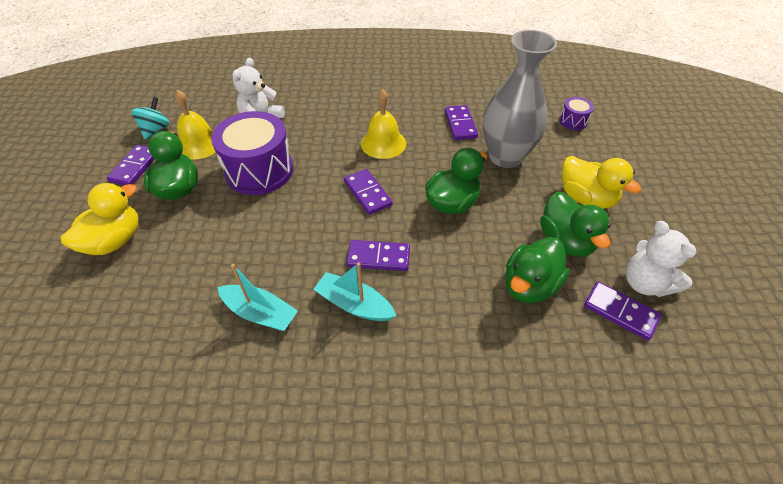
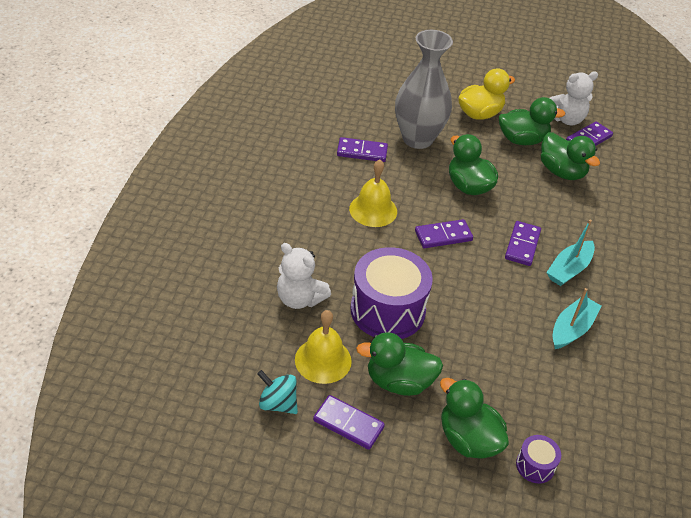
camera: 80 degrees left, 5 degrees down
yellow duck [61,183,139,255] -> green duck [440,378,509,459]
purple drum [559,97,594,130] -> purple drum moved to [516,435,561,484]

